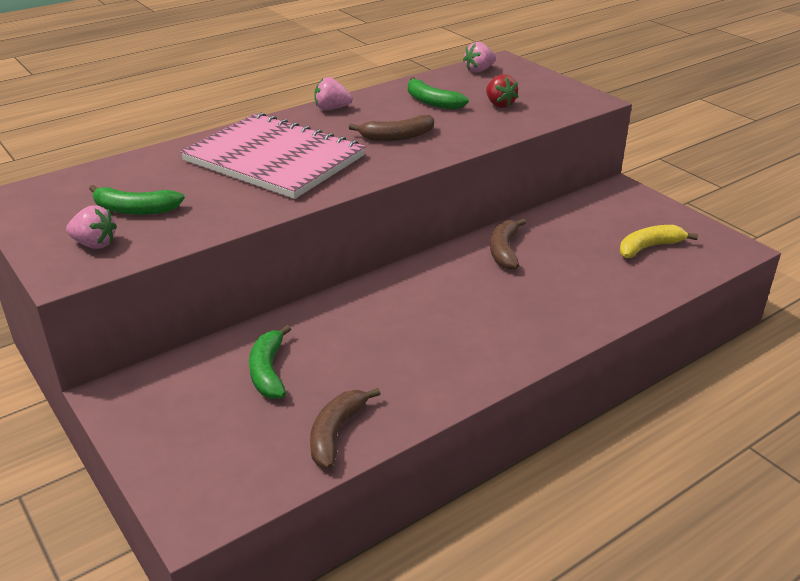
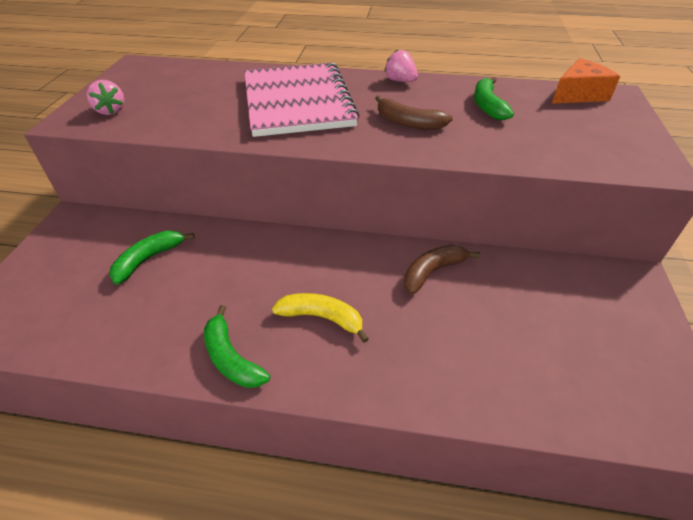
camera: 45 degrees right, 10 degrees up
green banana [89,185,185,215] -> green banana moved to [204,305,270,388]
brown banana [310,388,381,469] -> none
pink strawberry [463,42,496,73] -> orange cheese [552,58,620,104]
red strawberry [486,75,518,108] -> none
yellow banana [620,225,698,258] -> yellow banana moved to [272,293,369,343]

